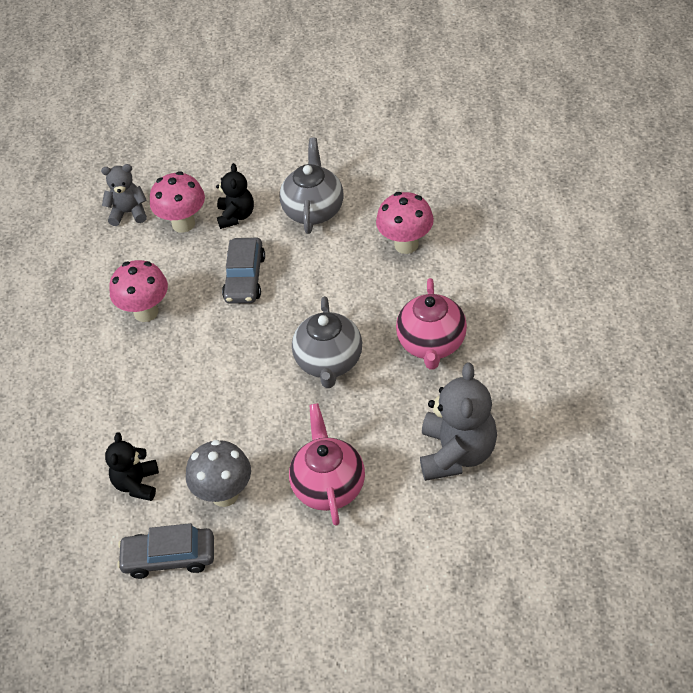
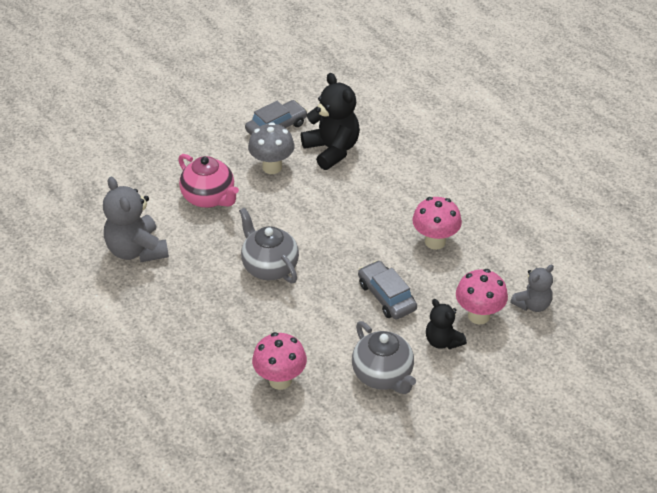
camera: 140 degrees right, 5 degrees down
black teddy bear [105,433,159,501] -> black teddy bear [301,73,360,170], size x1.67
pink teapot [396,278,467,370] -> none

